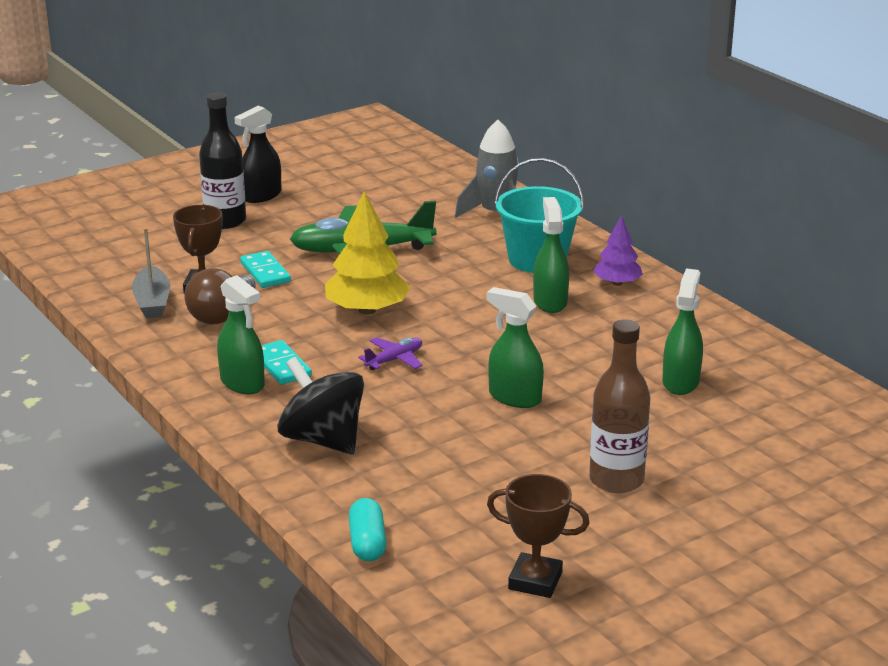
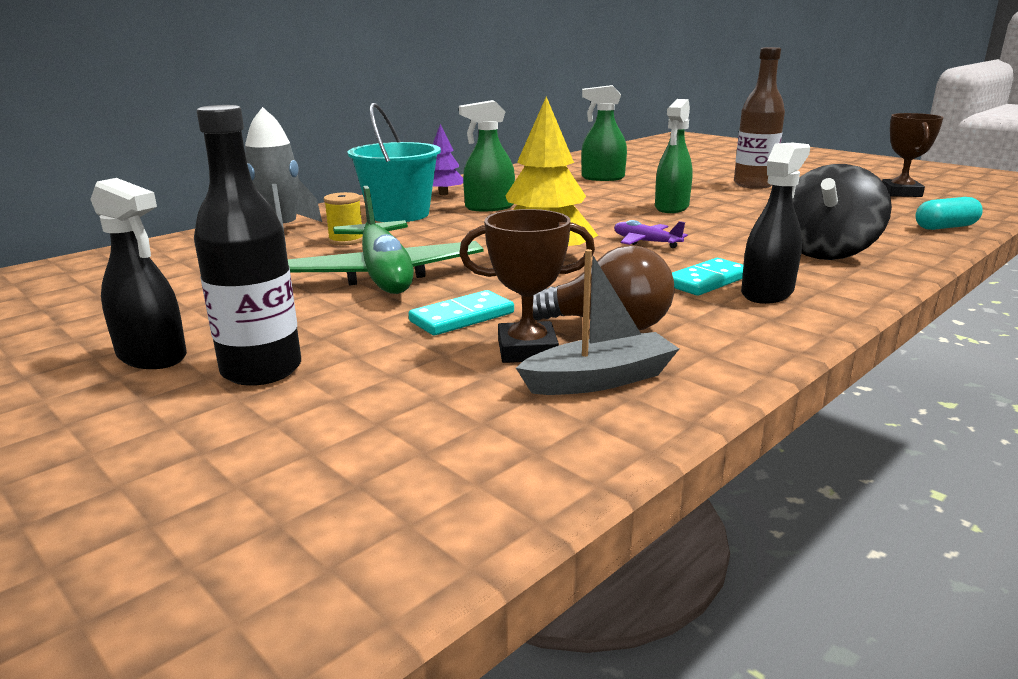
camera: 100 degrees left, 5 degrees down
green spray bottle [217,275,265,394] -> black spray bottle [741,143,810,304]
none -> yellow spool [324,192,363,246]

